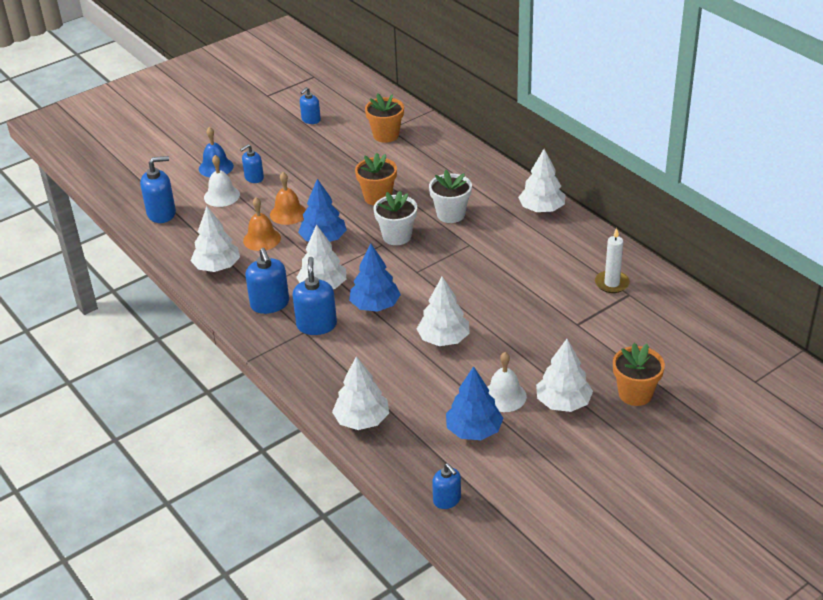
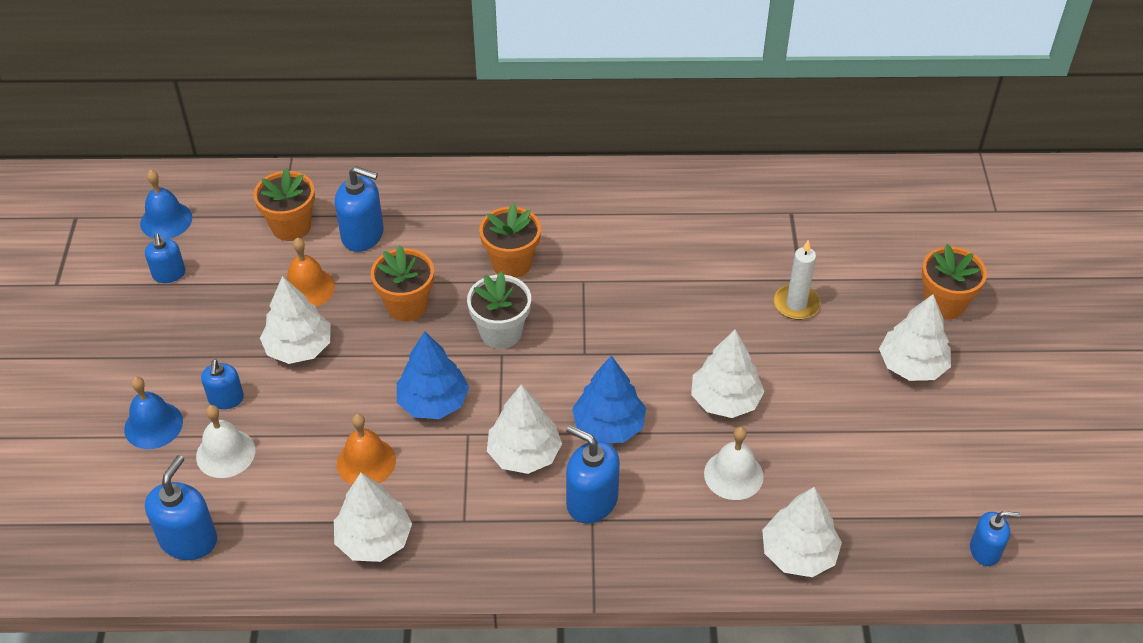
camera: 55 degrees left, 10 degrees up
blue soap dispenser [245,248,289,314] -> blue soap dispenser moved to [335,166,384,252]
orange bell [270,172,306,225] -> orange bell moved to [286,238,335,307]
white flower pot [429,170,472,223] -> orange flower pot [479,203,541,278]
blue tree [446,366,503,440] -> none
white bell [488,352,527,412] -> white bell moved to [704,427,764,500]
white tree [518,149,565,212] -> white tree moved to [260,276,331,364]
white candle [595,228,630,293] -> white candle moved to [774,240,821,320]
none -> blue bell [140,170,192,239]

